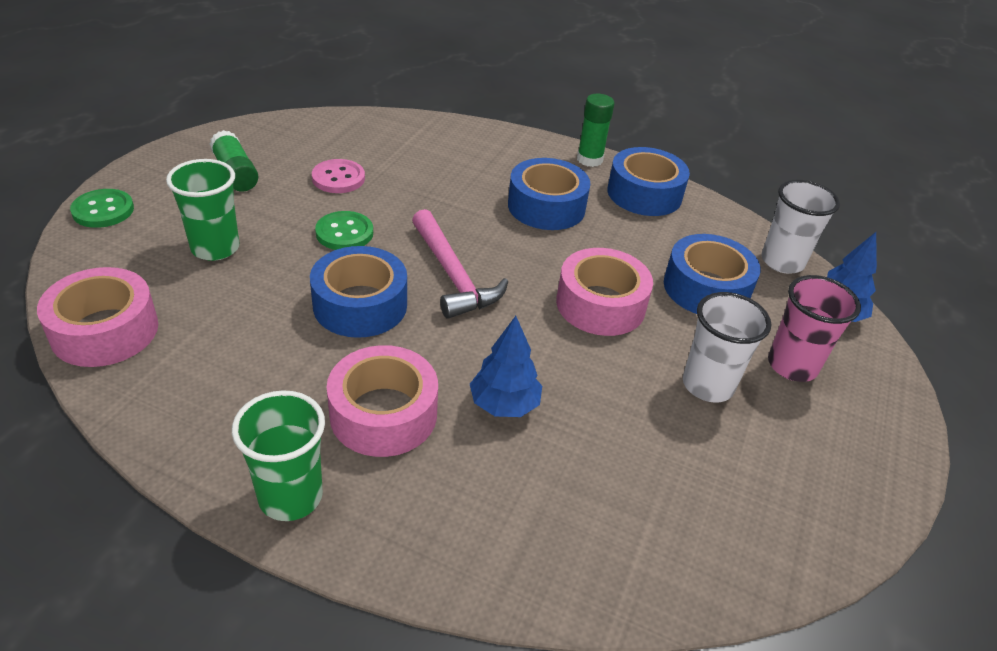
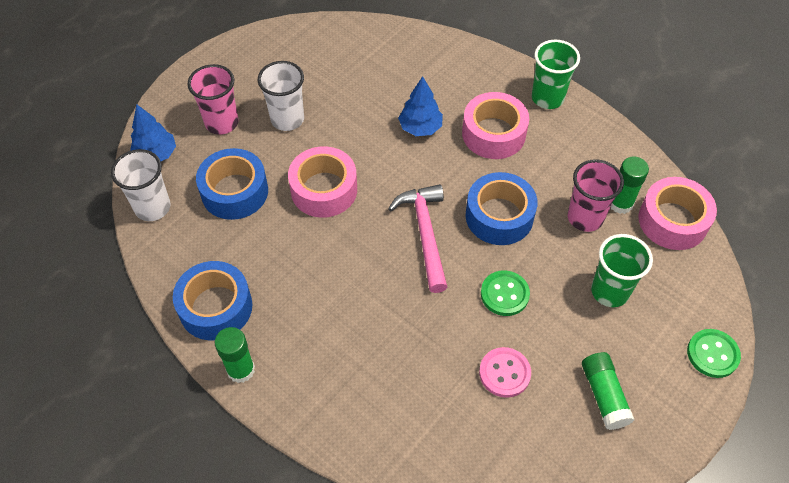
camera: 160 degrees left, 15 degrees up
blue tape [508,158,590,230] -> none
none -> pink cup [568,159,624,232]
none -> green glue stick [611,157,649,214]

